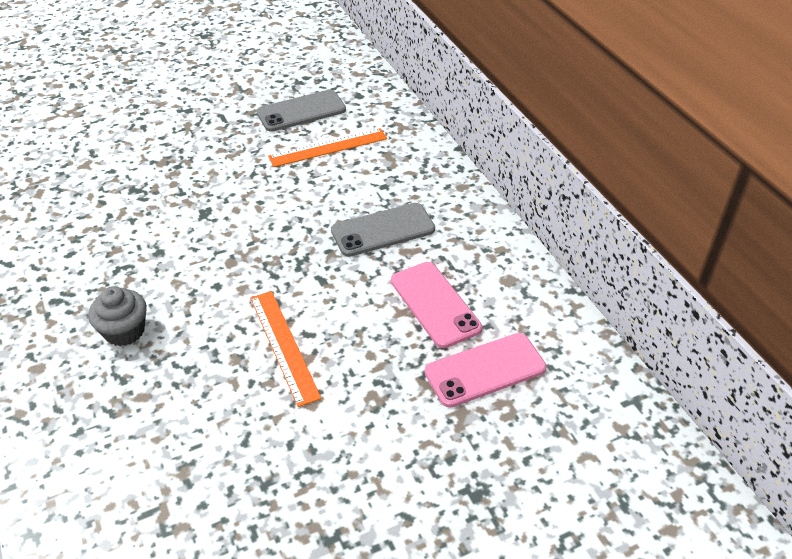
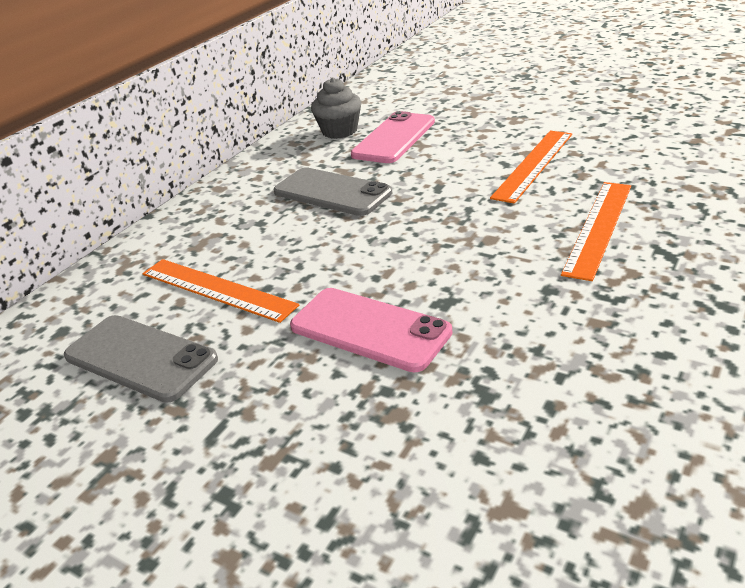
camera: 120 degrees left, 10 degrees down
grey cupcake [88,286,147,346] -> grey cupcake moved to [311,78,361,139]
pink phone [425,333,546,407] -> pink phone moved to [290,288,452,372]
none -> orange ruler [561,182,631,281]

